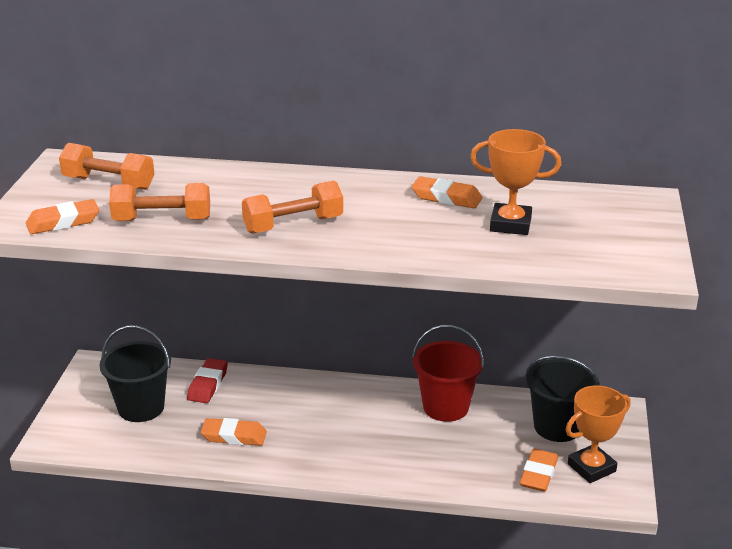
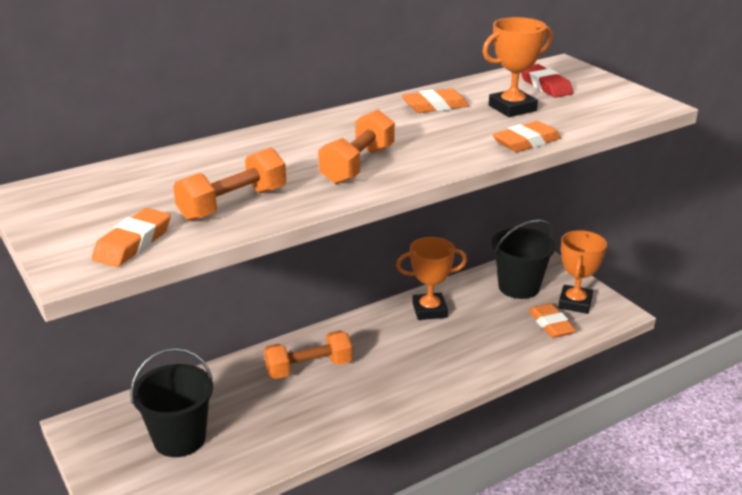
camera: 40 degrees left, 0 degrees up
orange dumbbell [59,143,155,190] -> orange dumbbell moved to [264,330,353,379]
red eraser [187,358,228,403] -> red eraser moved to [521,64,573,98]
orange eraser [201,418,267,446] -> orange eraser moved to [493,121,561,152]
red bucket [412,325,484,422] -> orange trophy [396,237,467,320]

